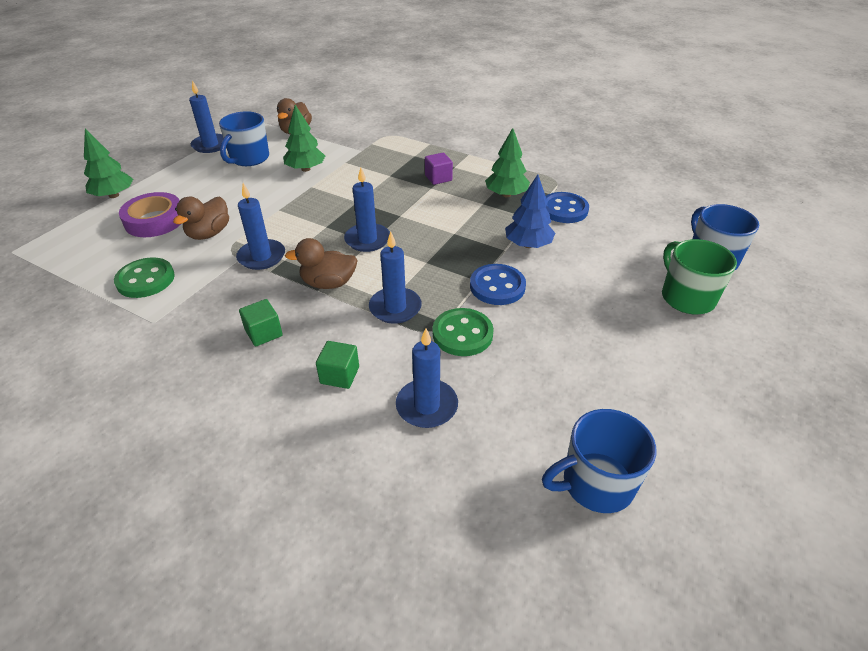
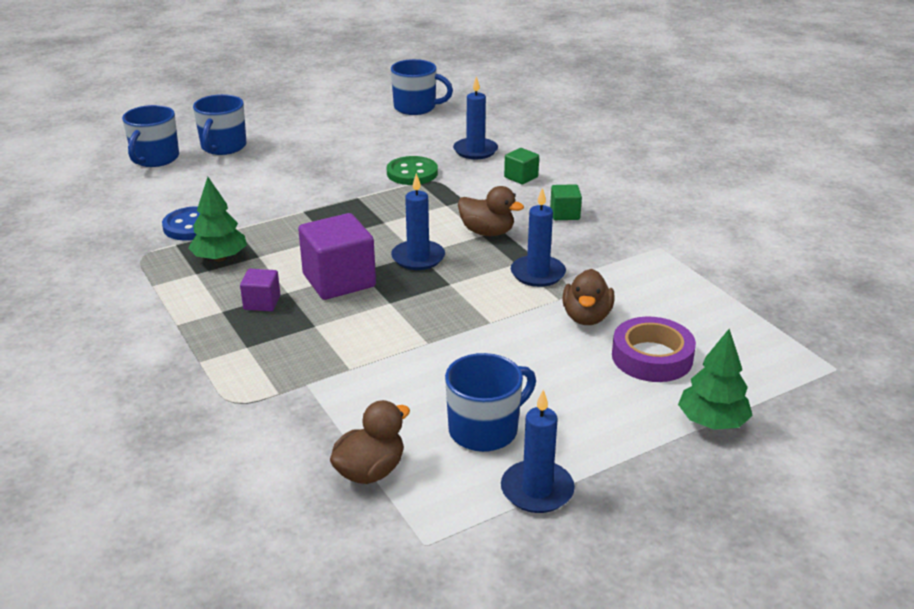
camera: 150 degrees left, 10 degrees down
green button [114,257,175,298] -> none
brown duck [173,197,229,240] -> brown duck turned 135 degrees clockwise [563,269,615,325]
green tree [283,105,325,172] -> none
blue candle [369,231,422,324] -> none
blue button [470,264,526,305] -> none
blue tree [505,175,555,248] -> none
green mug [662,239,737,314] -> blue mug [193,94,246,155]
none -> purple cube [298,213,376,300]

